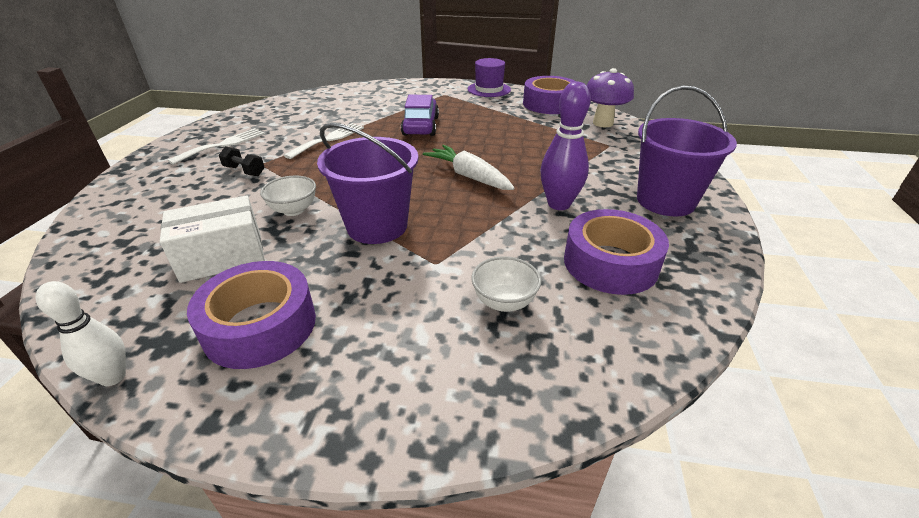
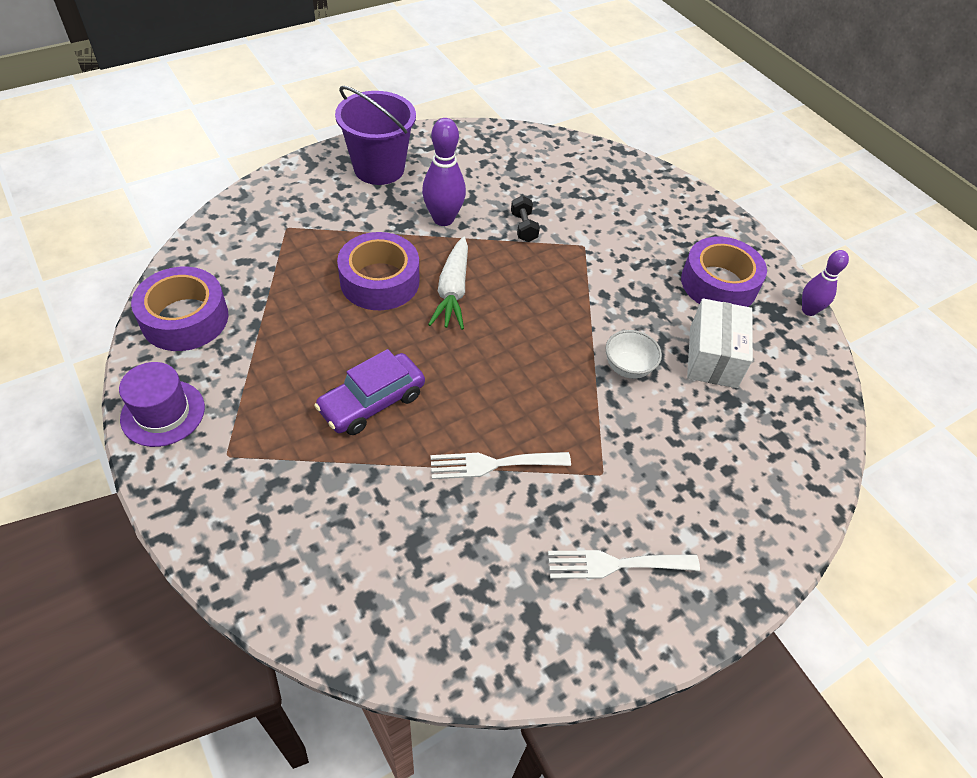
camera: 135 degrees left, 15 degrees up
white bowling pin [35,281,126,386] -> purple bowling pin [802,250,849,316]
white box [160,195,265,283] -> white box turned 75 degrees clockwise [687,298,753,388]
black dumbbell [219,146,265,176] -> black dumbbell moved to [511,196,540,242]
purple bucket [317,123,419,244] -> none
white bowl [471,256,541,312] -> none
purple tape [564,209,669,295] -> purple tape moved to [337,232,419,310]
purple mushroom [587,68,634,127] -> none

